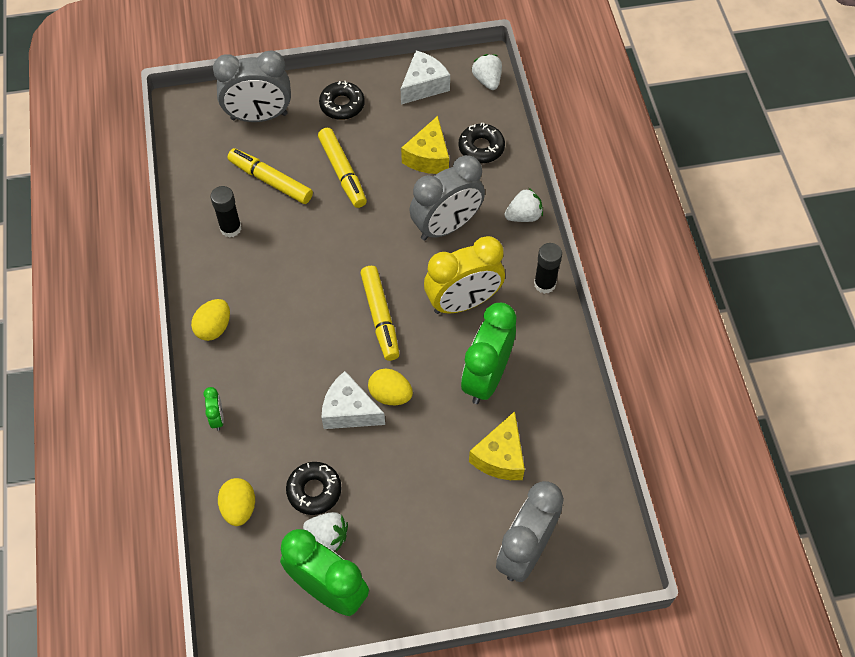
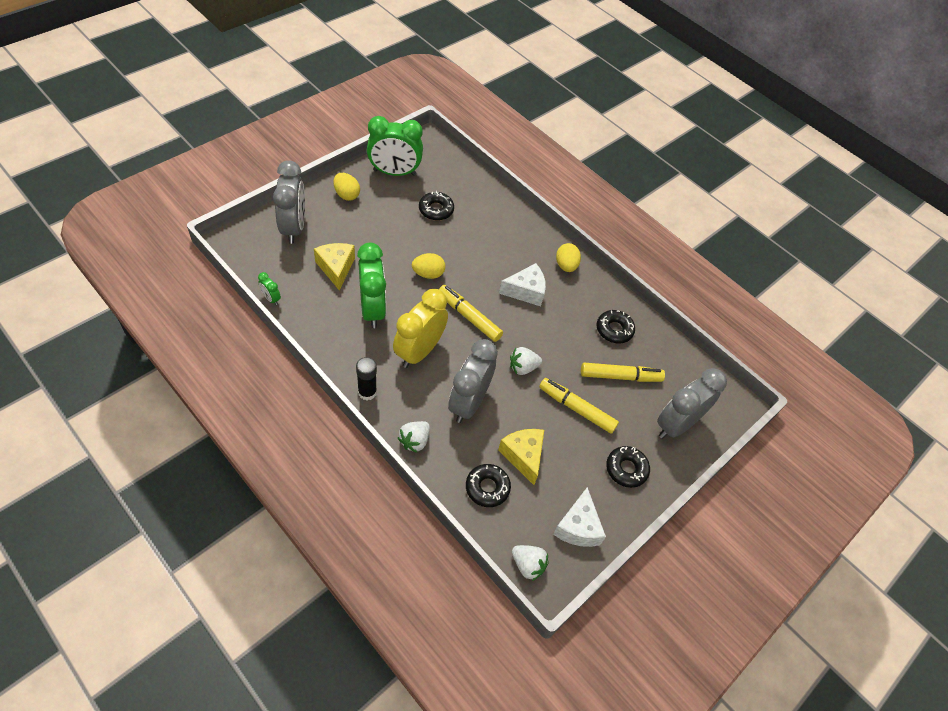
camera: 140 degrees right, 5 degrees down
green clock [204,387,224,431] -> green clock moved to [258,272,281,305]
black glue stick [210,186,241,238] -> black donut [597,310,635,343]
yellow egg [218,478,255,526] -> yellow egg moved to [334,173,360,201]
white strawberry [303,512,348,552] -> white strawberry moved to [510,347,542,375]
white cheese [321,371,385,429] -> white cheese moved to [499,263,546,306]

